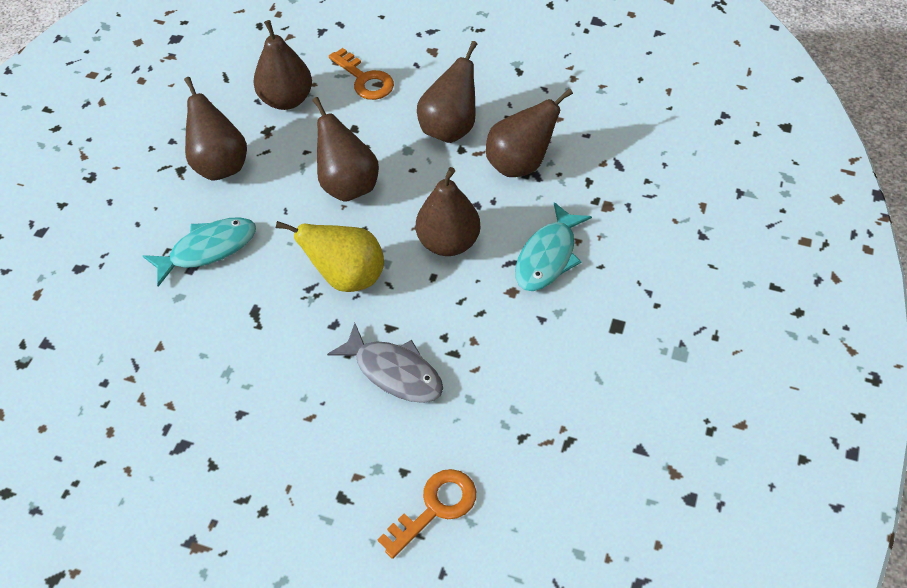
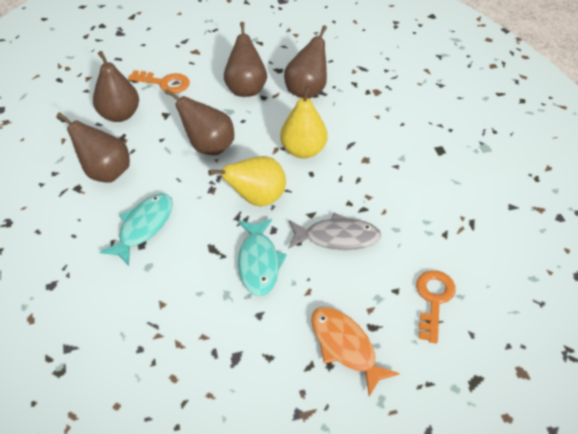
camera: 35 degrees left, 5 degrees down
brown pear [416,167,480,256] -> yellow pear [280,85,327,159]
turquoise fish [515,202,592,291] -> turquoise fish moved to [238,219,287,296]
none -> orange fish [311,307,400,397]

